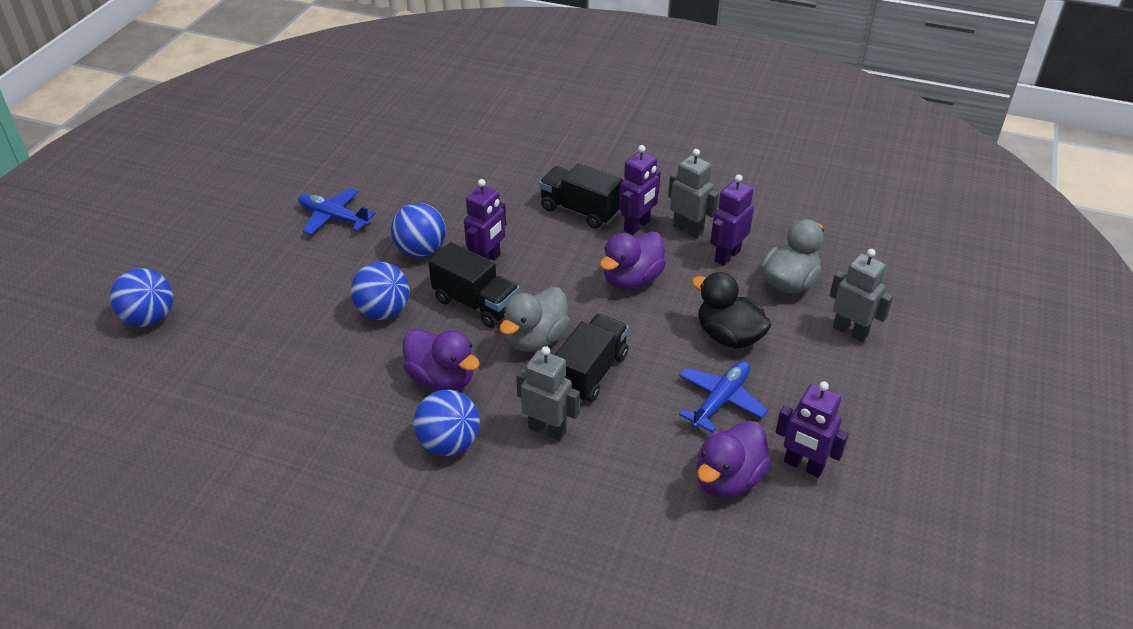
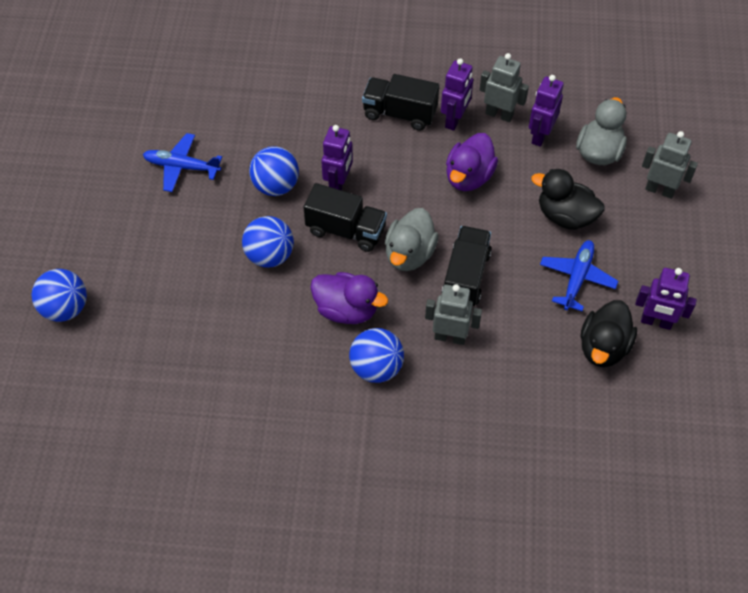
camera: 15 degrees left, 15 degrees up
purple duck [697,421,771,498] -> black duck [581,300,637,367]

